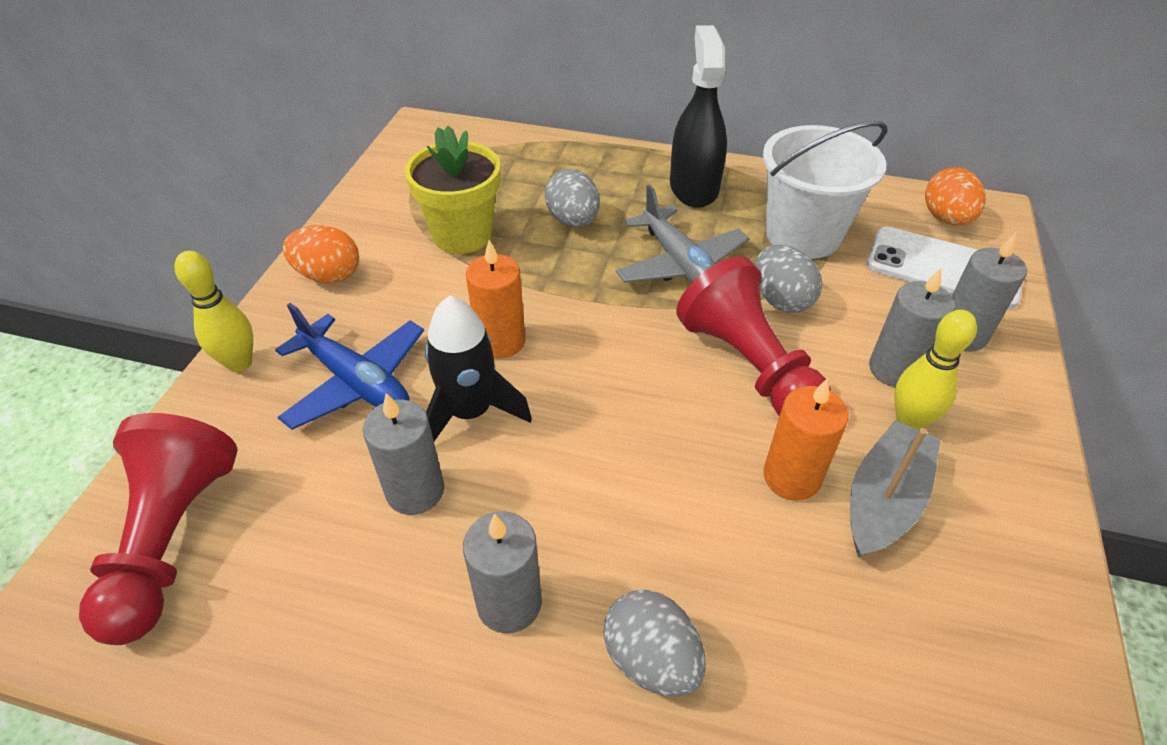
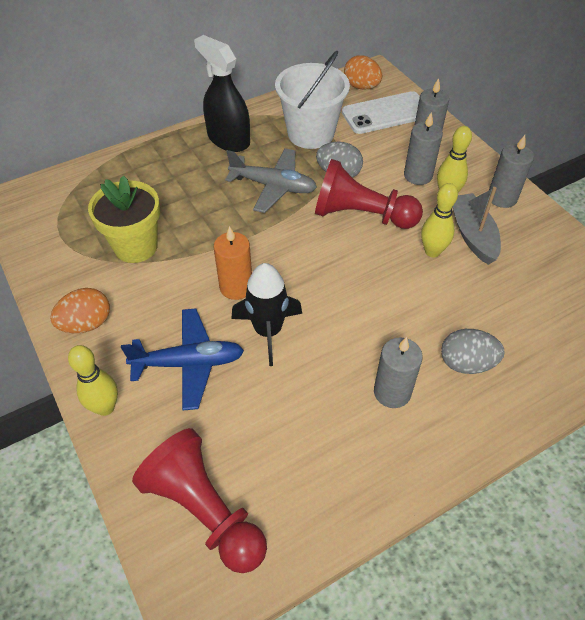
camera: 45 degrees left, 5 degrees up
grey candle [363,393,444,515] -> grey candle moved to [489,135,534,208]
grey egg [545,169,600,227] -> none
orange candle [763,378,849,501] -> yellow bowling pin [421,183,458,258]

